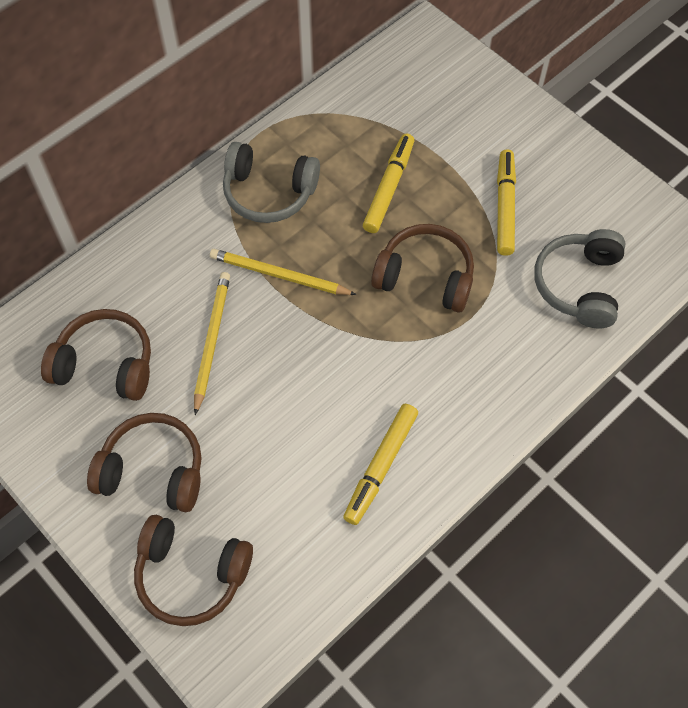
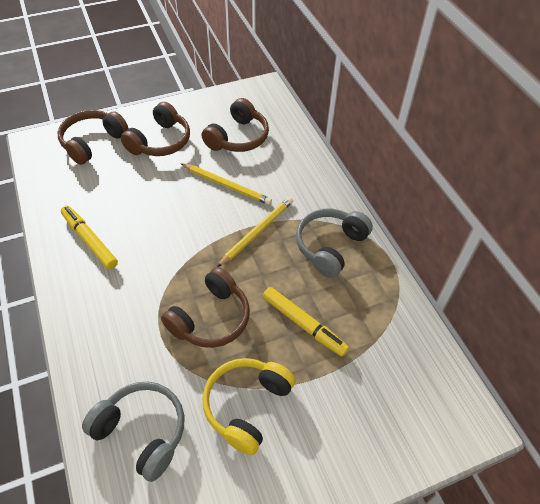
camera: 110 degrees right, 10 degrees down
yellow marker [497,149,516,256] -> yellow headphones [202,358,296,455]

